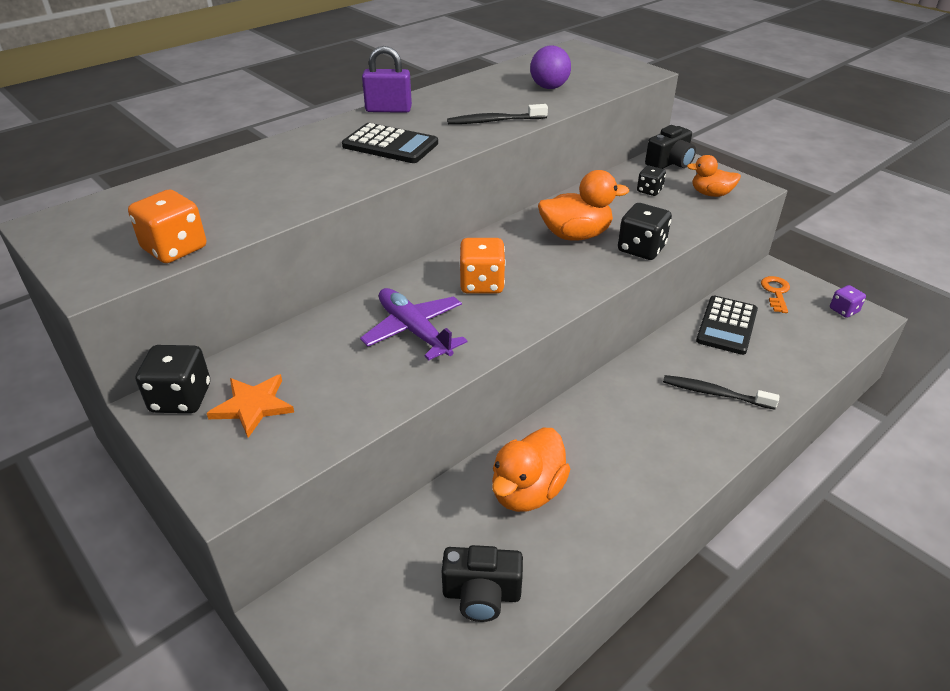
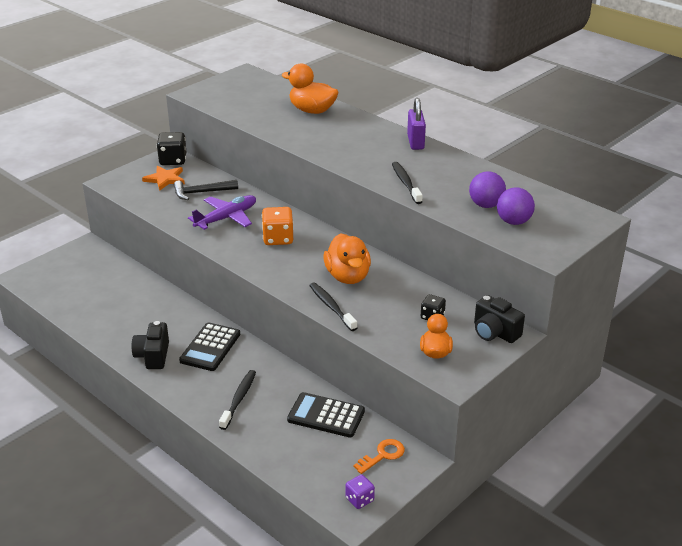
camera: 85 degrees right, 5 degrees down
orange dice [128,190,206,263] -> none
black calculator [342,123,438,163] -> black calculator moved to [179,322,240,371]
black camera [442,545,523,622] -> black camera moved to [132,321,169,369]
orange duck [492,428,570,512] -> orange duck moved to [282,63,338,114]
black dice [618,203,672,260] -> black toothbrush [309,283,357,331]
orange key [761,276,790,313] -> orange key turned 45 degrees counterclockwise [354,439,405,474]
none -> black hammer [174,180,238,200]
none -> purple ball [497,187,535,225]

